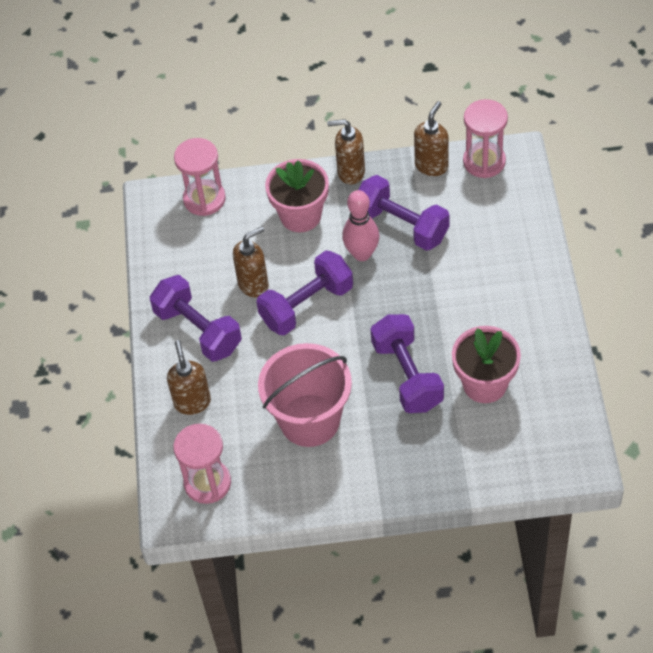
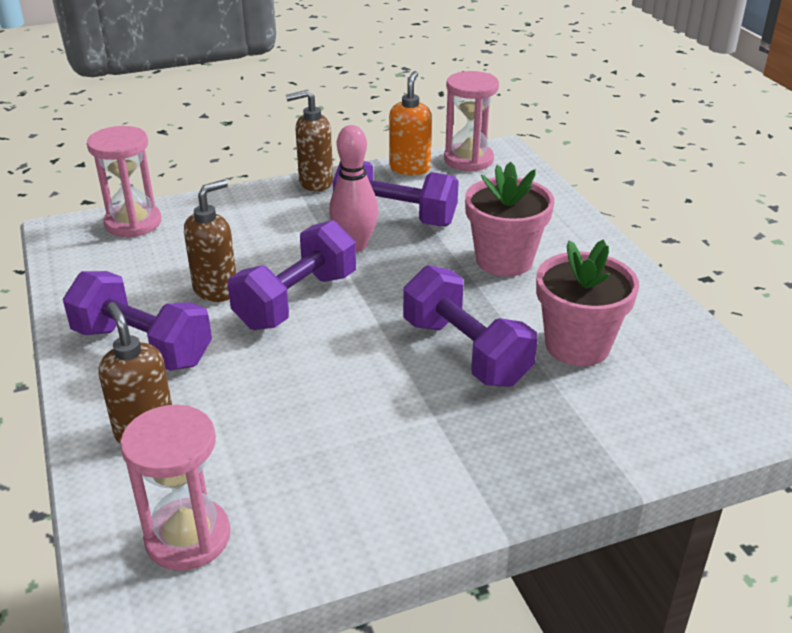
camera: 20 degrees left, 20 degrees down
pink bucket [258,343,352,447] -> none
pink flower pot [265,159,329,232] -> pink flower pot moved to [465,162,554,277]
brown soap dispenser [414,101,448,176] -> orange soap dispenser [389,71,432,175]

